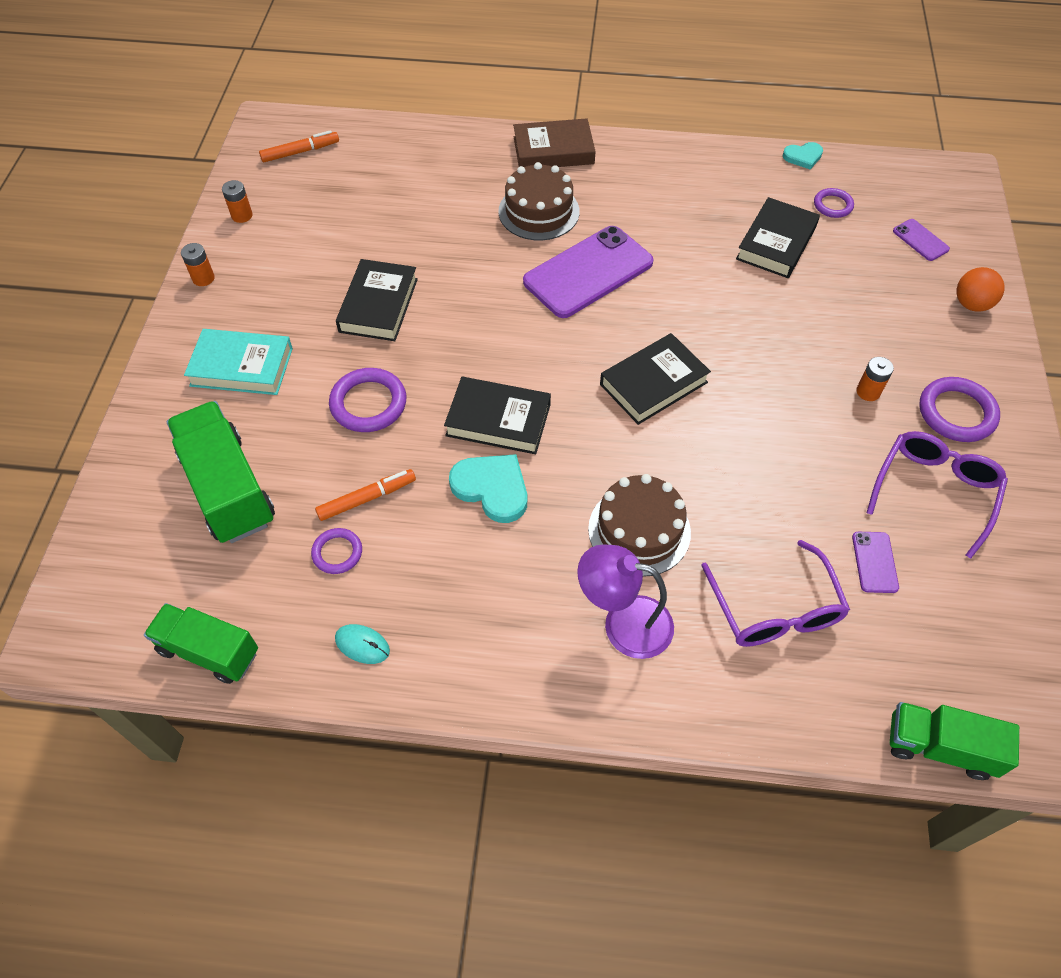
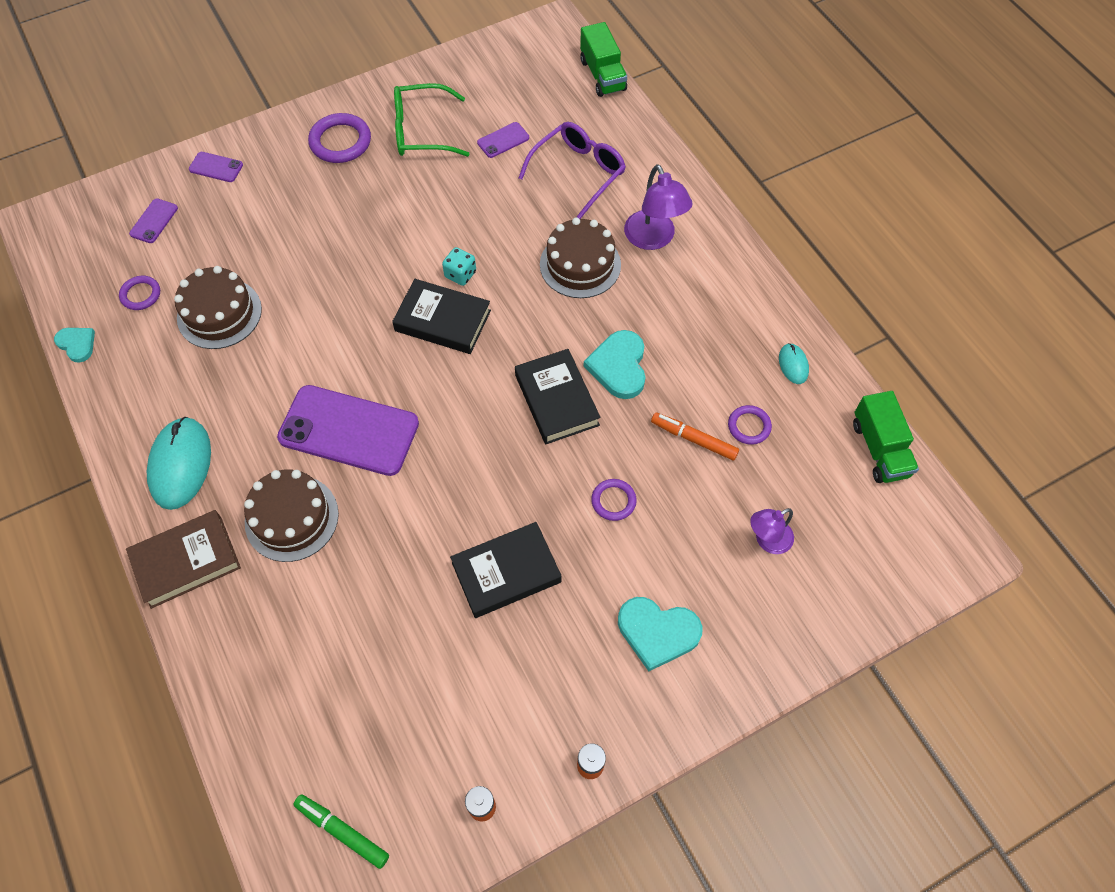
camera: 125 degrees left, 5 degrees up
green truck [167,401,275,543] -> purple lamp [750,508,794,554]
turquoise book [184,329,293,395] -> turquoise heart [618,597,702,671]
orange marker [259,130,339,162] -> green marker [293,794,389,869]
purple ring [329,368,407,432] -> purple ring [591,479,637,521], size x0.60
brown book [513,118,596,167] -> brown book turned 75 degrees counterclockwise [126,510,241,609]
black book [736,197,820,278] -> brown cake [174,266,262,349]
orange battery [856,357,894,401] -> none
purple glasses [866,431,1008,558] -> green glasses [394,83,469,157]
orange ball [957,267,1005,312] -> purple phone [189,152,243,182]
none -> turquoise mouse [146,417,211,510]
none -> turquoise dice [442,247,476,286]

